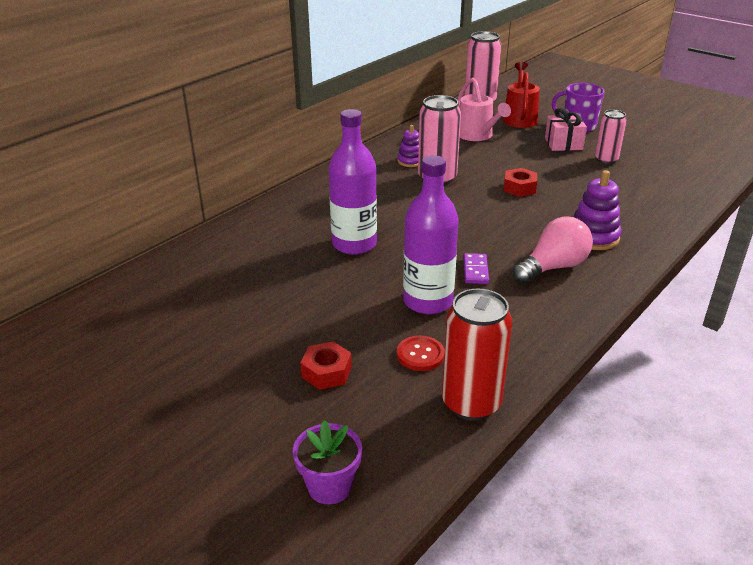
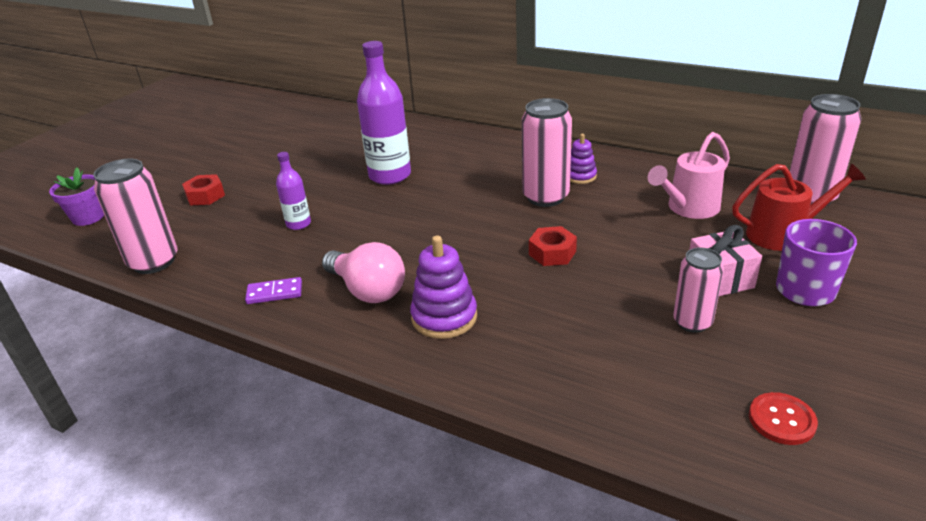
camera: 80 degrees right, 0 degrees up
red button [397,336,445,371] -> red button moved to [749,392,818,445]
purple bottle [403,155,459,314] -> purple bottle [276,152,311,230], size x0.53
red can [442,289,512,421] -> pink can [93,159,177,274]
purple domino [463,253,489,284] -> purple domino moved to [245,277,302,304]

